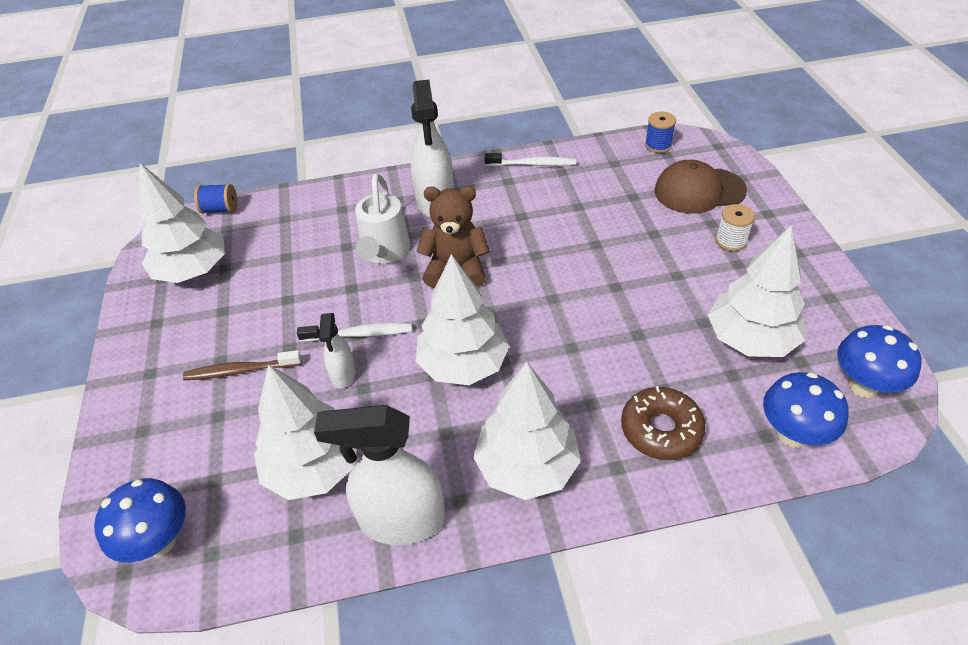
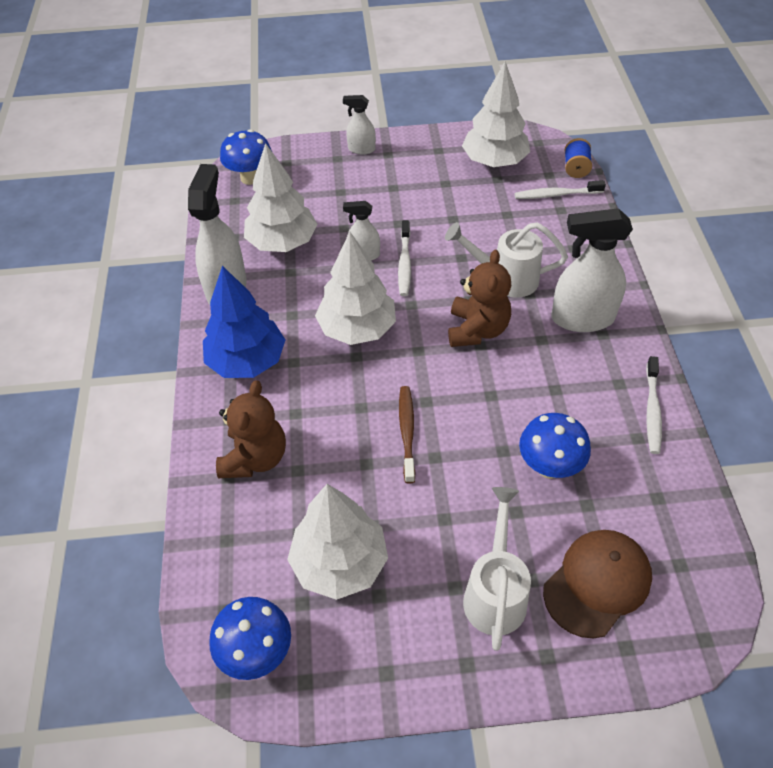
camera: 95 degrees right, 5 degrees up
brown toothbrush [183,350,302,380] -> brown toothbrush moved to [399,386,415,483]
white tree [473,361,581,500] -> blue tree [203,266,285,378]
brown donut [621,386,706,460] -> brown teddy bear [216,380,286,478]
blue spool [645,111,676,153] -> none
brown cap [654,160,747,214] -> brown cap turned 45 degrees clockwise [543,530,652,638]
white spool [715,204,755,251] -> white watering can [463,487,531,651]
blue mushroom [763,372,849,448] -> blue mushroom moved to [519,413,591,479]
none -> white spray bottle [343,95,376,154]
none -> white toothbrush [515,180,606,199]

